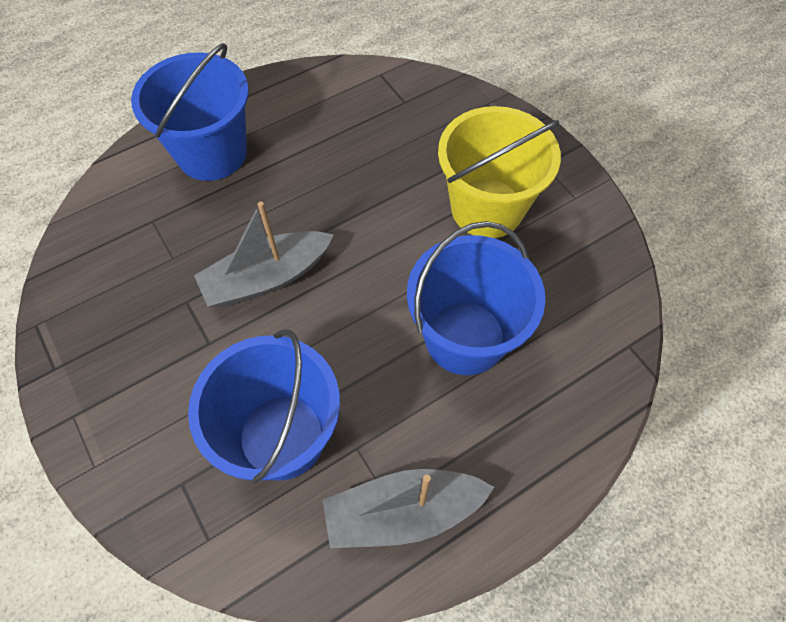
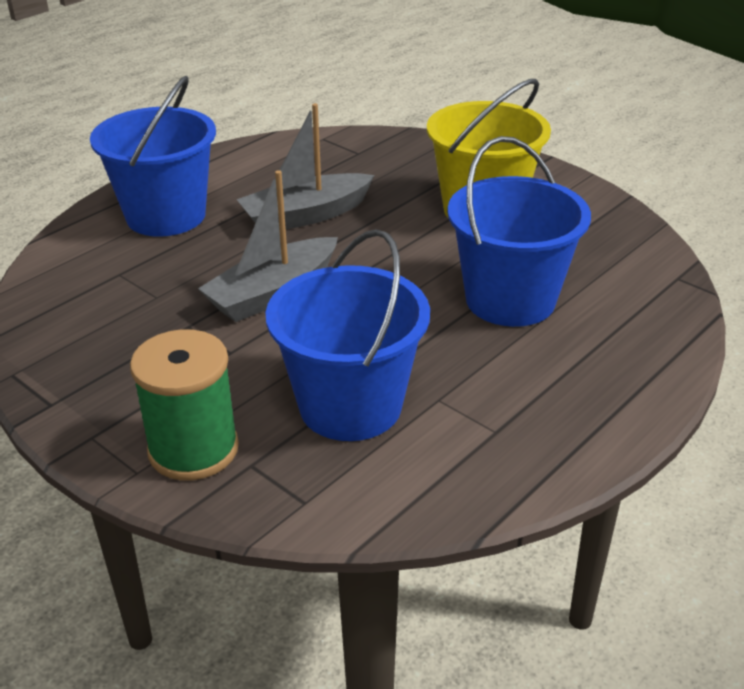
camera: 15 degrees left, 25 degrees down
grey boat [323,469,494,548] -> grey boat moved to [236,103,374,231]
none -> green spool [130,329,239,480]

